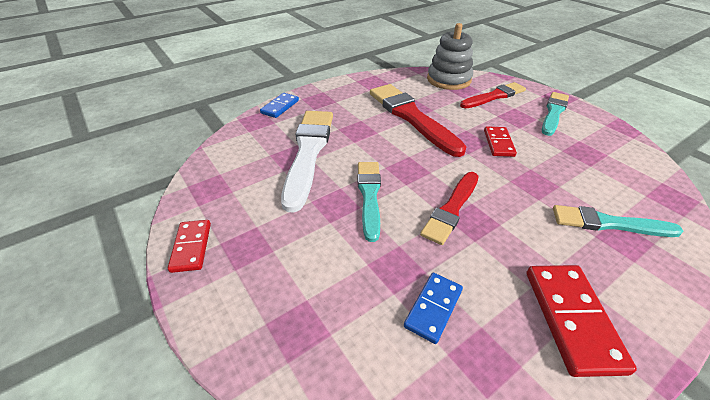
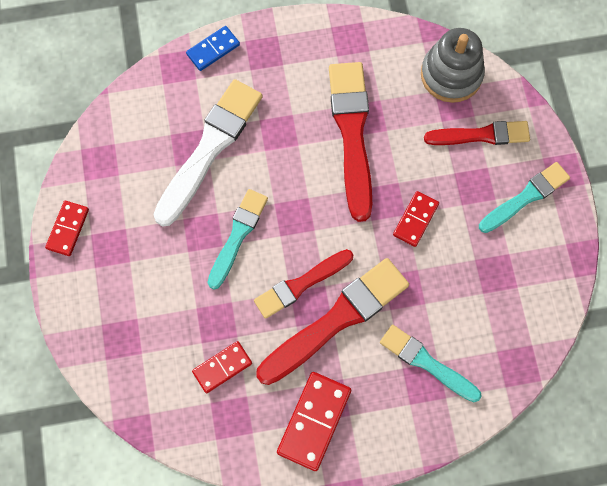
camera: 25 degrees right, 30 degrees up
blue domino [404,273,463,344] -> red domino [192,341,252,393]
none -> red brush [256,258,409,385]

